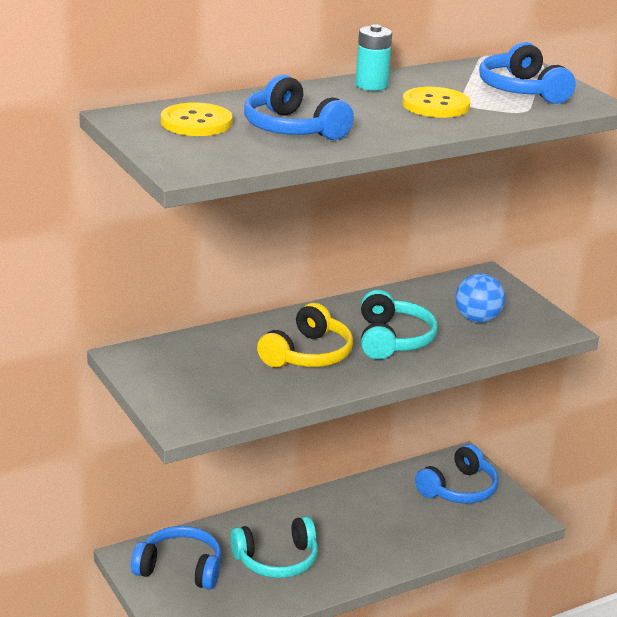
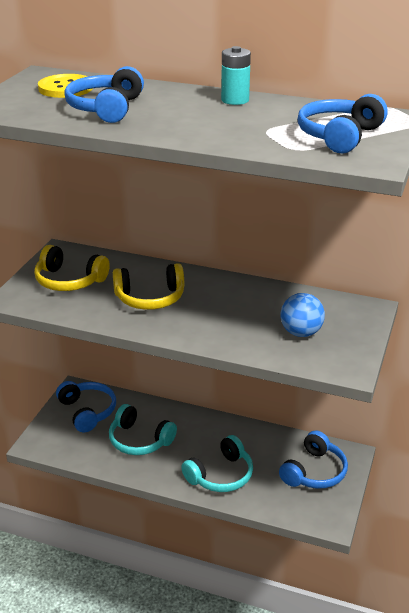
camera: 50 degrees right, 5 degrees up
turquoise headphones [361,290,438,360] -> turquoise headphones moved to [181,435,253,492]
yellow button [402,87,470,118] -> none
blue headphones [415,444,498,503] -> blue headphones turned 60 degrees counterclockwise [279,430,348,489]
none -> yellow headphones [34,245,110,291]

